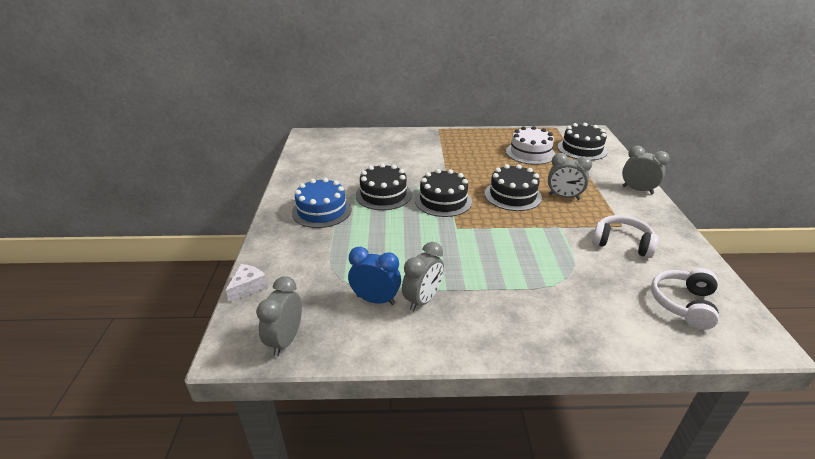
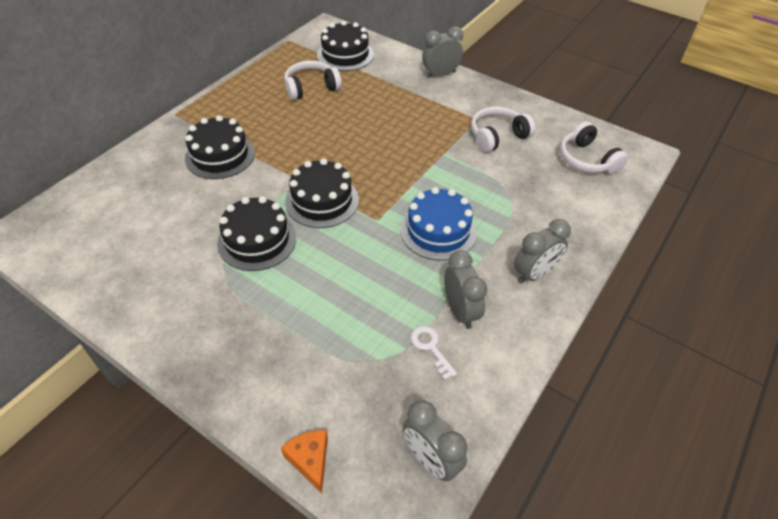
camera: 55 degrees left, 15 degrees up
white cheese [225,264,268,302] -> orange cheese [281,430,328,493]
blue cake [292,178,352,228] -> blue cake moved to [400,187,477,261]
blue clock [348,247,401,305] -> white key [411,326,457,380]
black cake [485,164,542,211] -> black cake moved to [185,115,255,179]
white cake [506,126,555,165] -> white headphones [284,61,342,100]
grey clock [548,153,592,200] -> grey clock moved to [514,219,571,284]

